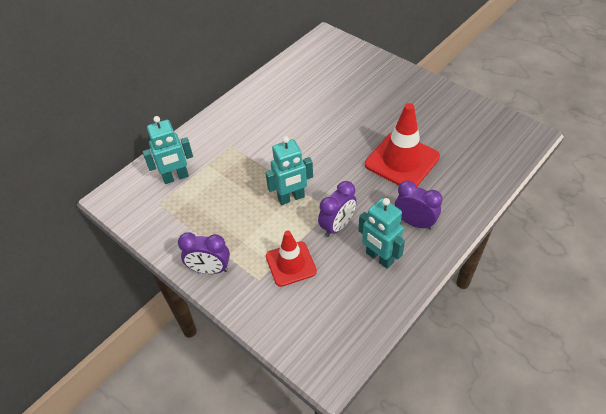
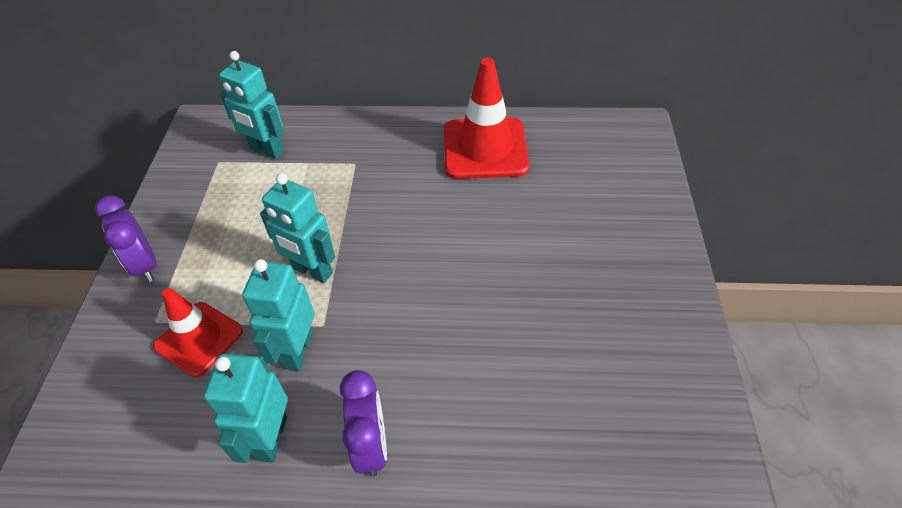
camera: 50 degrees right, 0 degrees up
purple clock [318,181,357,237] -> turquoise robot [242,259,315,371]
red traffic cone [365,103,440,187] -> red traffic cone moved to [444,58,529,179]

